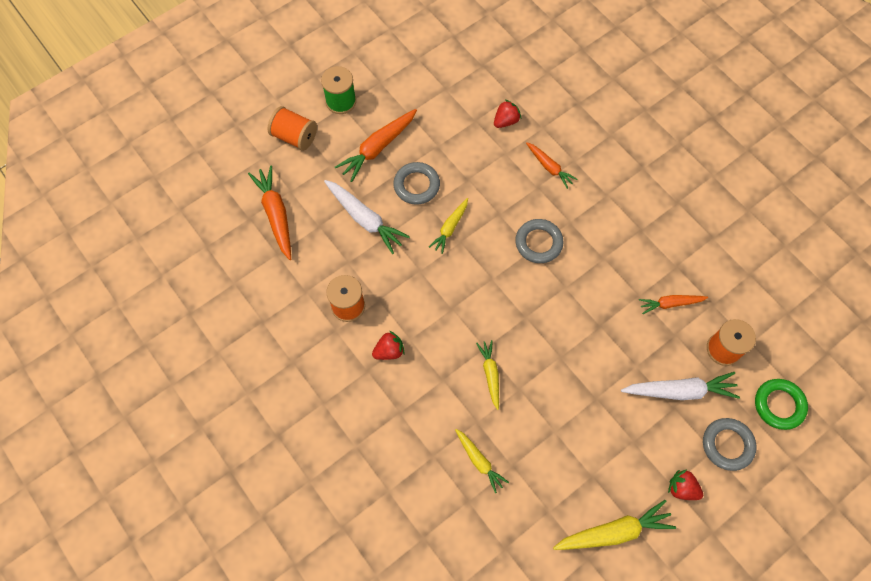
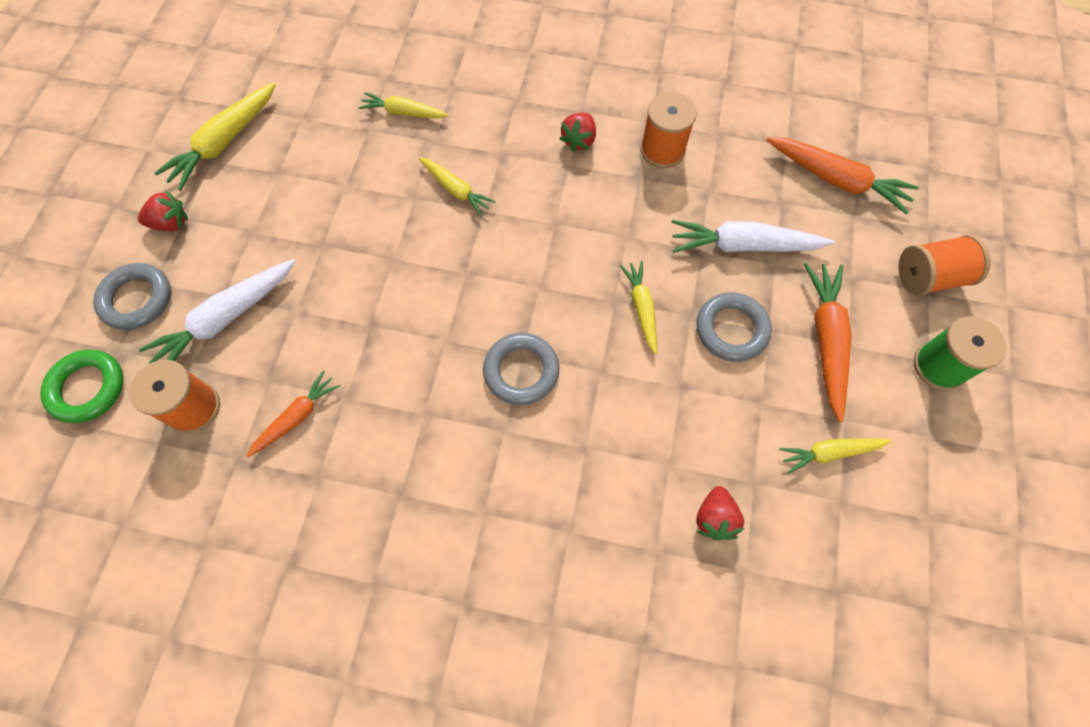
camera: 140 degrees right, 0 degrees up
orange carrot [526,142,578,189] -> none
none -> yellow carrot [780,439,891,474]

